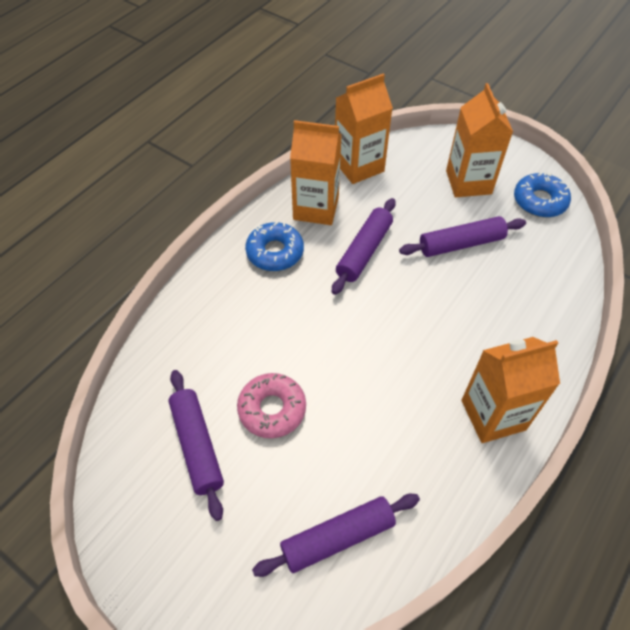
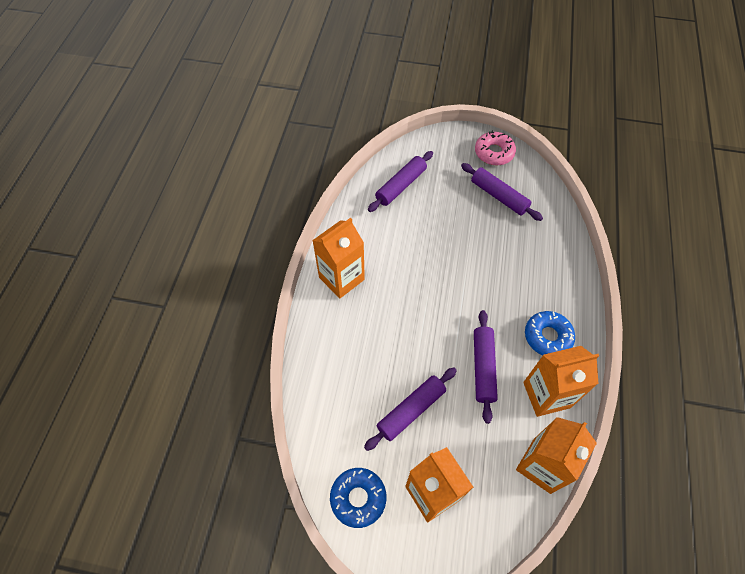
camera: 155 degrees right, 5 degrees up
pink donut [237,373,306,438] -> pink donut moved to [475,131,516,165]

